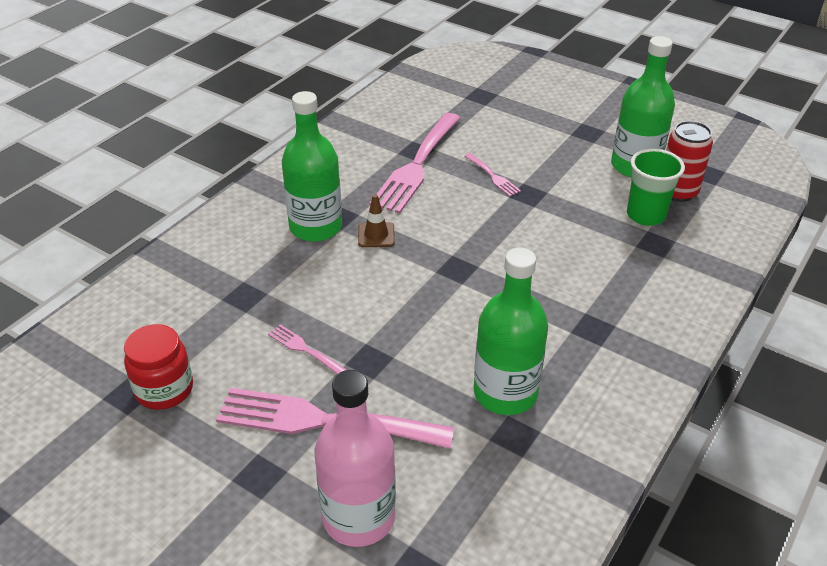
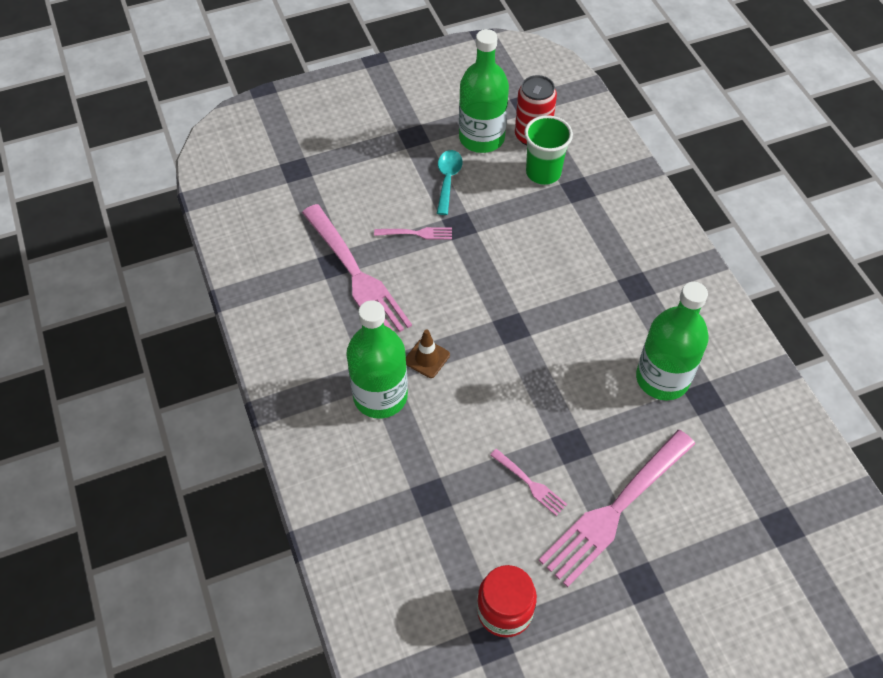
camera: 55 degrees left, 15 degrees up
pink fork [268,324,347,374] -> pink fork turned 120 degrees counterclockwise [490,449,567,516]
pink bottle [315,370,396,547] -> none
none -> turquoise spoon [437,150,463,215]

